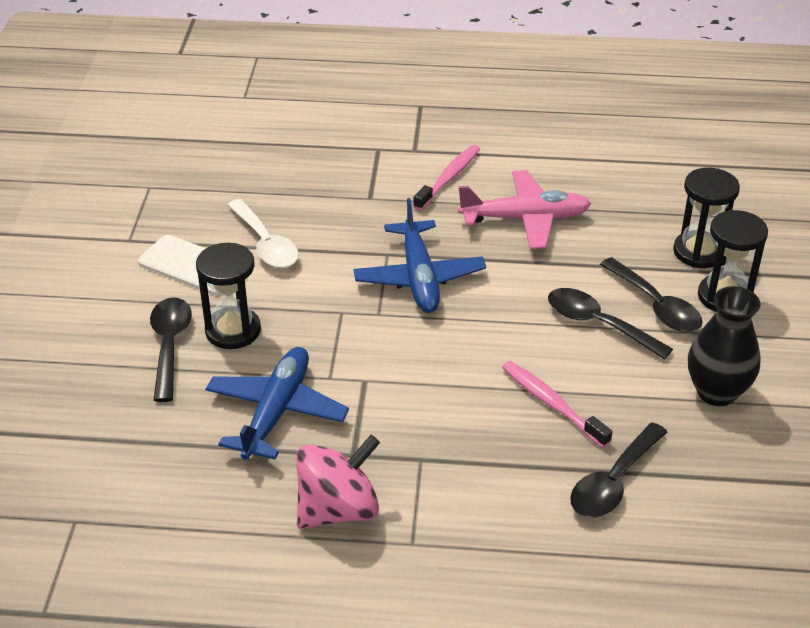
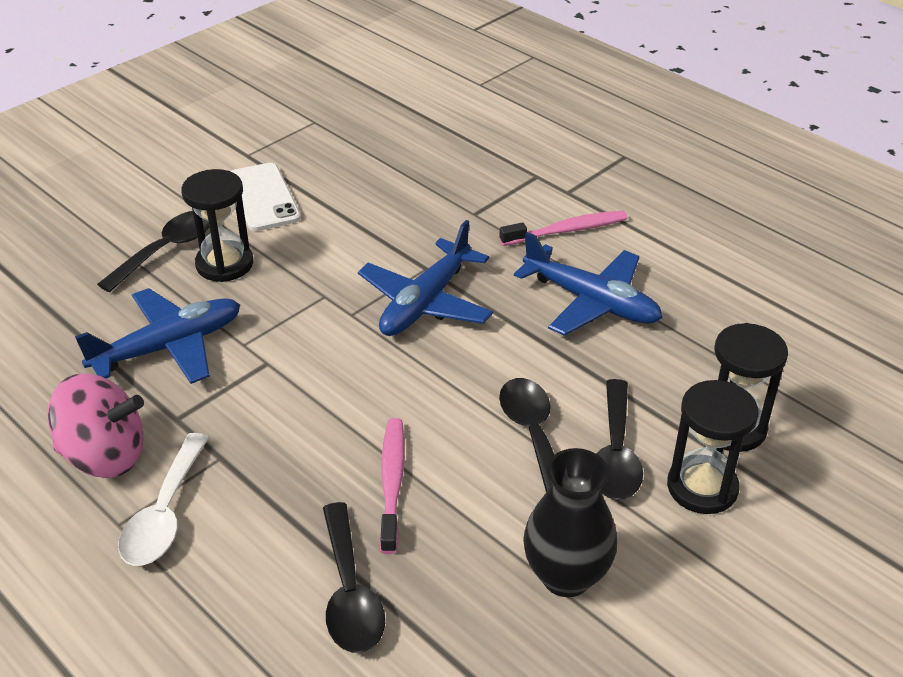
camera: 40 degrees right, 0 degrees up
white spoon [228,199,299,268] -> white spoon moved to [118,433,209,566]
pink plane [458,170,591,249] -> blue plane [514,232,663,336]
black spoon [570,423,667,517] -> black spoon turned 90 degrees counterclockwise [323,502,385,653]

